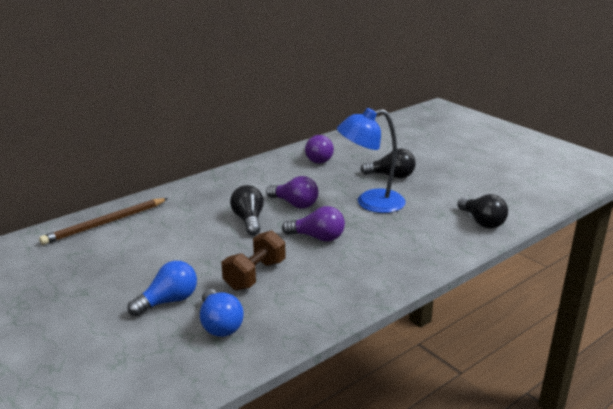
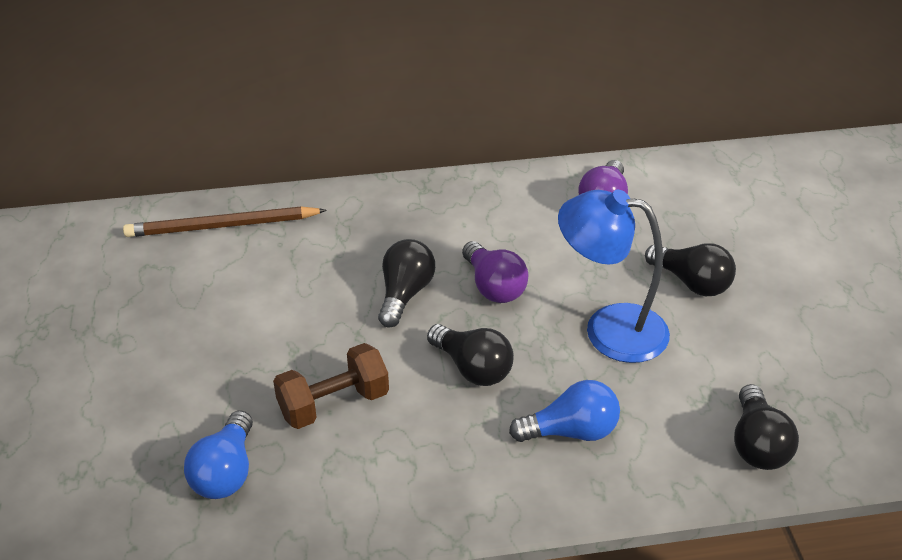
camera: 30 degrees right, 15 degrees up
blue light bulb [127,261,197,316] -> blue light bulb moved to [509,380,620,442]
purple light bulb [282,206,345,242] -> black light bulb [427,324,514,386]

